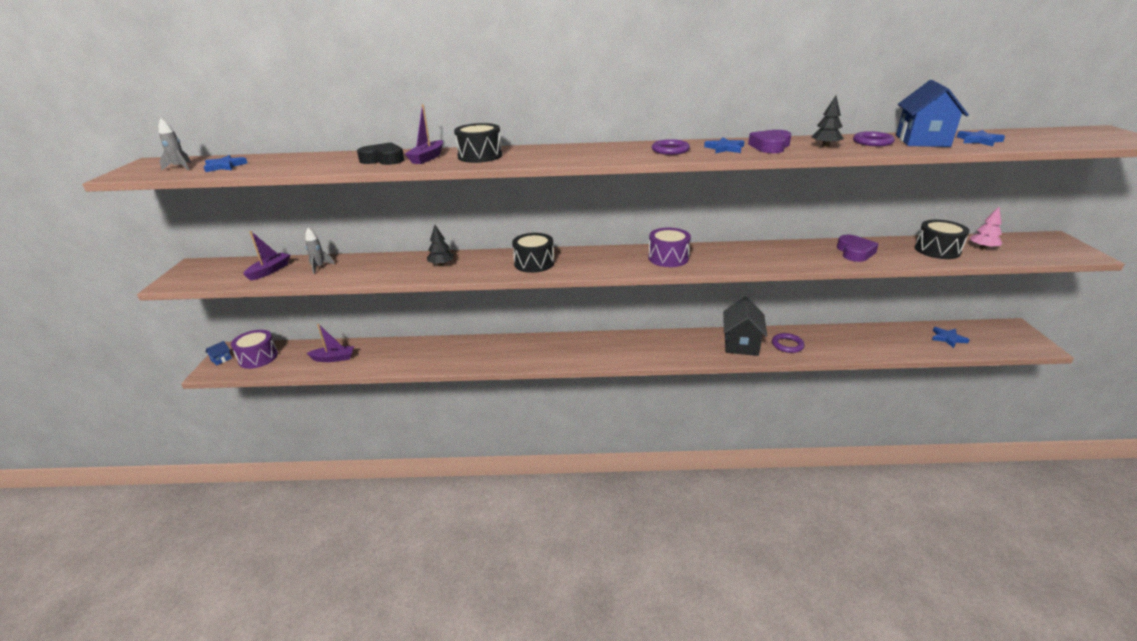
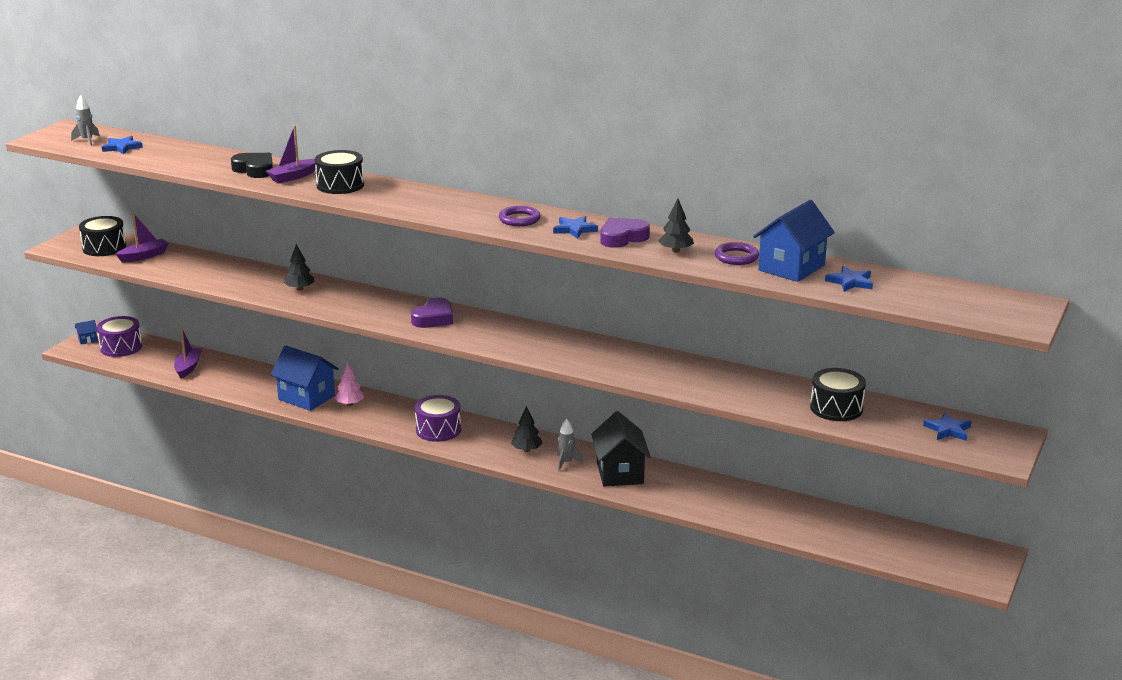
camera: 25 degrees right, 5 degrees down
grey rocket [305,227,335,274] -> grey rocket moved to [557,419,584,471]
purple boat [306,324,354,362] -> purple boat turned 105 degrees counterclockwise [174,328,202,378]
black drum [512,233,554,273] -> black drum moved to [79,216,126,256]
purple drum [648,228,691,267] -> purple drum moved to [415,395,461,442]
black house [723,297,767,356] -> black house turned 45 degrees counterclockwise [591,411,651,486]
purple ring [772,333,804,353] -> none
purple heart [837,235,879,262] -> purple heart moved to [411,297,453,328]
blue star [932,327,969,348] -> blue star moved to [923,413,971,441]
pink tree [970,207,1002,249] -> pink tree moved to [334,362,364,406]
none -> blue house [270,345,339,411]
none -> black tree [511,406,542,452]

